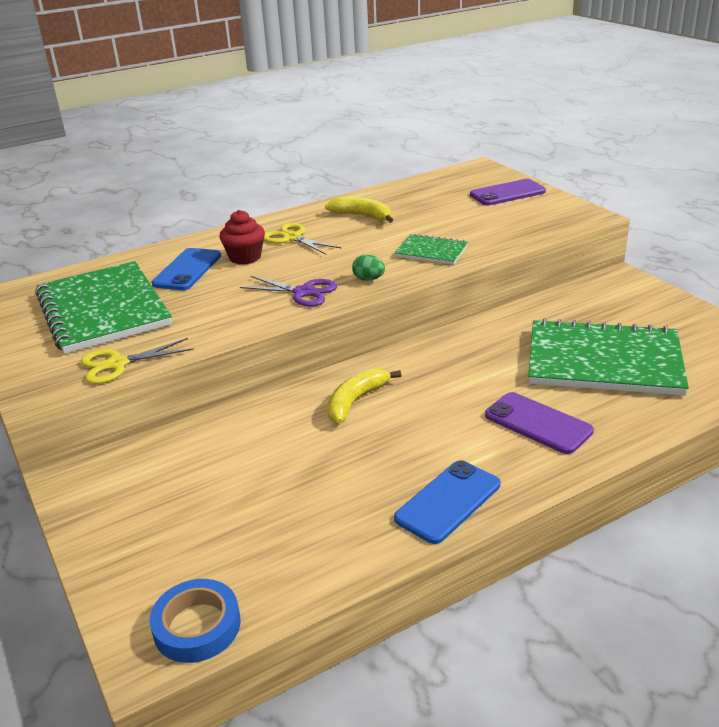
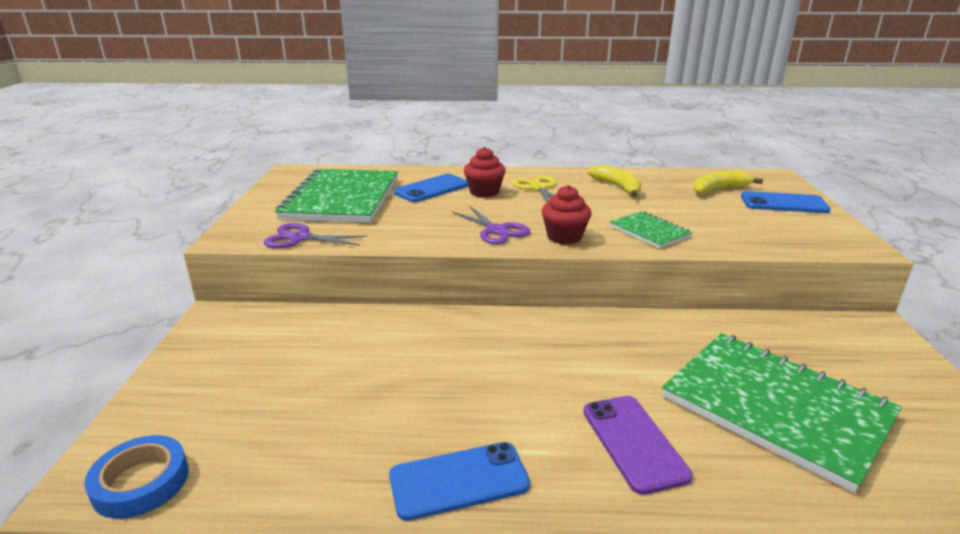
camera: 30 degrees right, 5 degrees down
yellow scissors [81,338,194,384] -> purple scissors [264,223,367,248]
yellow banana [327,368,401,424] -> yellow banana moved to [693,170,763,194]
green egg [352,255,385,280] -> red cupcake [542,185,592,245]
purple phone [470,179,546,206] -> blue phone [741,191,831,213]

